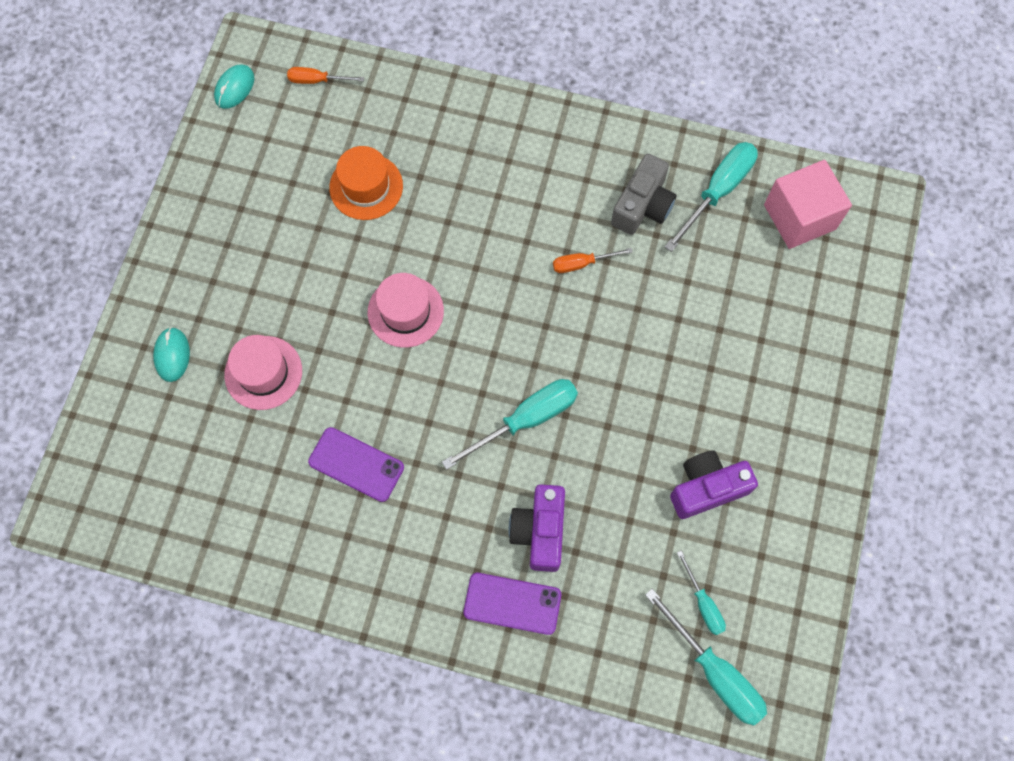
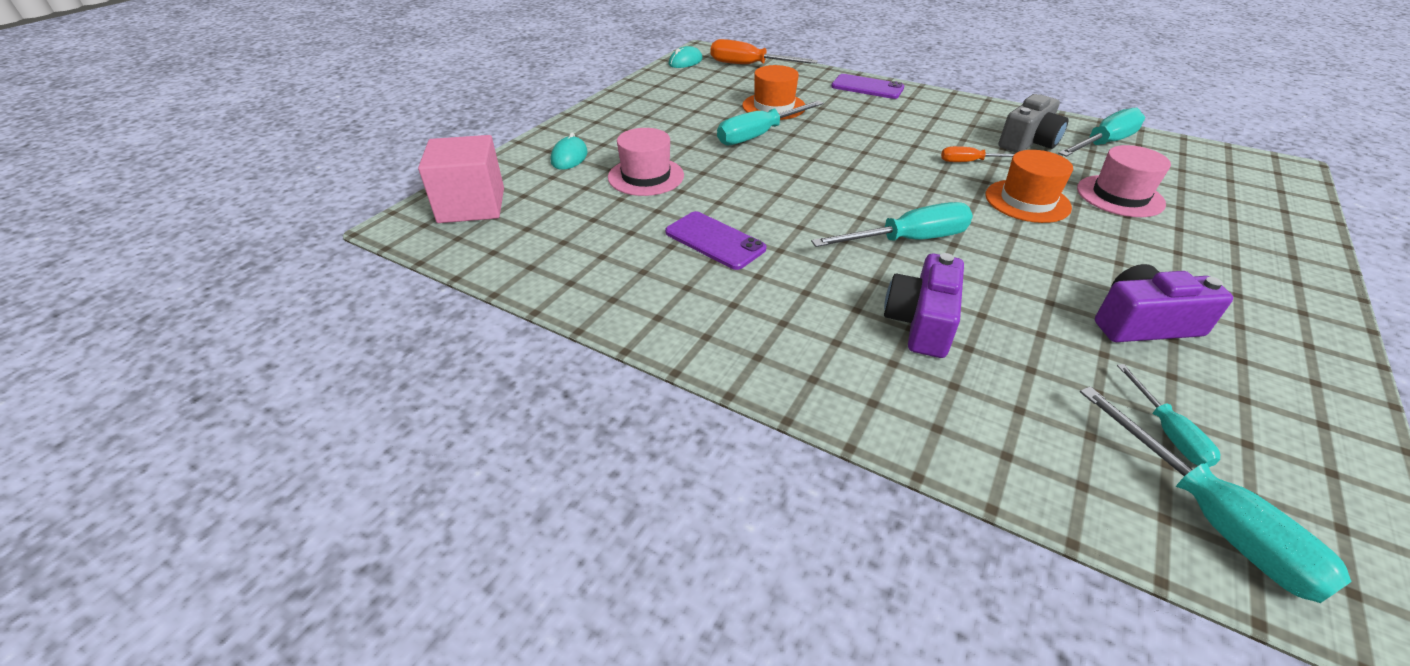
camera: 15 degrees right, 30 degrees down
orange screwdriver [287,67,364,84] -> orange screwdriver [711,39,818,64], size x1.79
pink hat [368,273,444,348] -> pink hat moved to [1077,145,1171,217]
purple phone [464,573,561,635] -> purple phone moved to [831,74,904,99]
pink cube [764,160,852,249] -> pink cube moved to [418,135,504,223]
none -> turquoise screwdriver [717,100,824,145]
none -> orange hat [986,150,1073,223]

